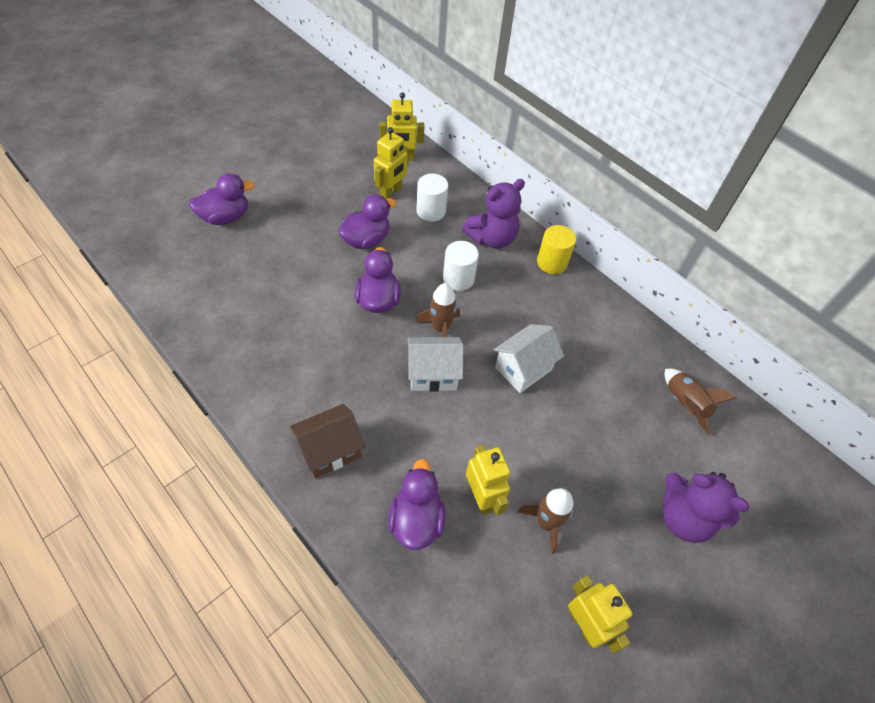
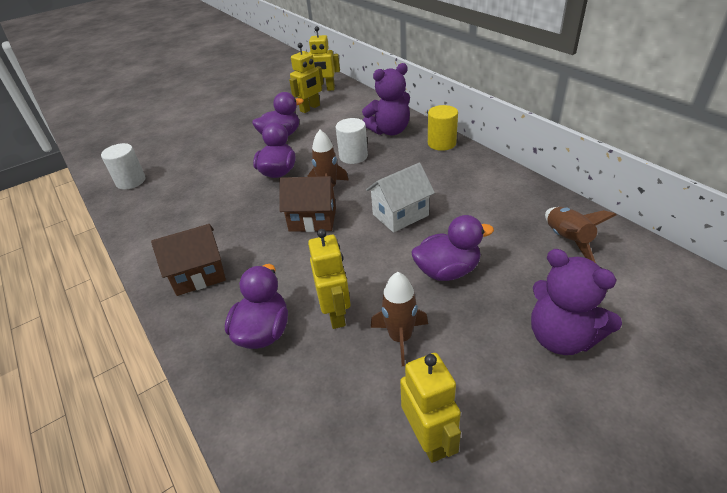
camera: 15 degrees right, 15 degrees down
purple duck [189,173,254,225] -> purple duck moved to [412,215,494,281]
white house [408,337,464,392] -> brown house [279,176,336,232]
white cylinder [416,174,448,222] -> white cylinder moved to [101,143,146,190]

